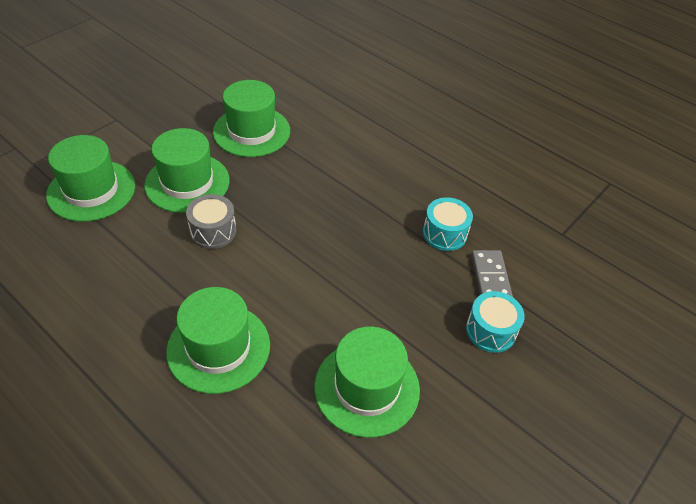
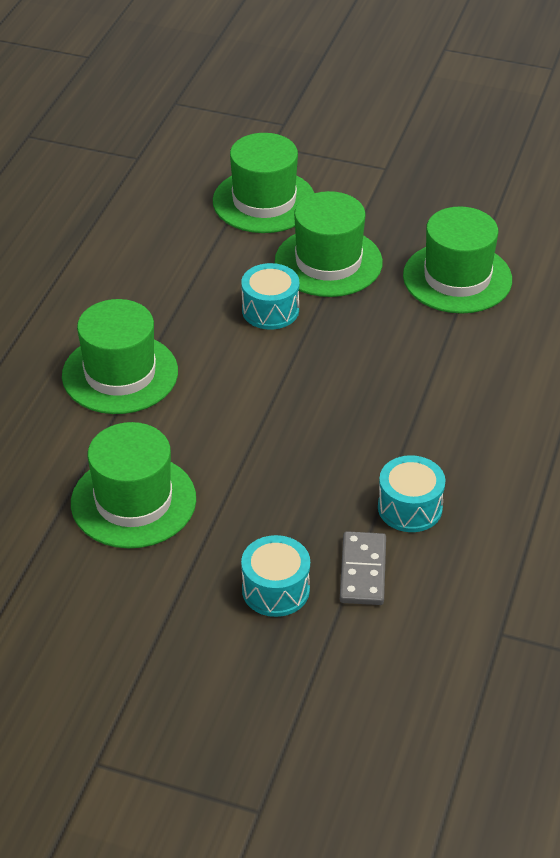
camera: 70 degrees right, 5 degrees down
grey drum [186,194,236,249] -> turquoise drum [241,263,300,330]
grey domino [471,250,513,297] -> grey domino turned 60 degrees counterclockwise [340,531,386,605]

